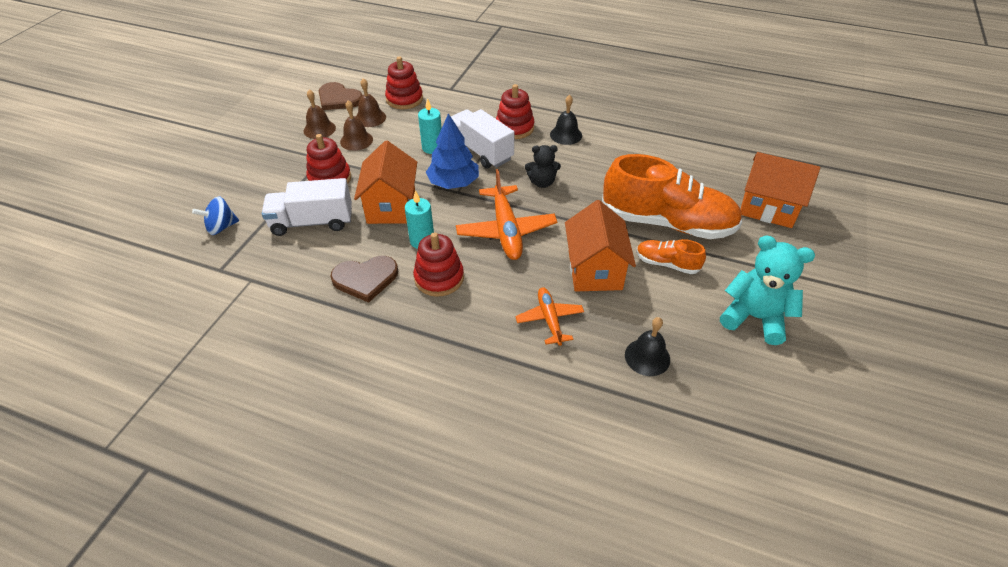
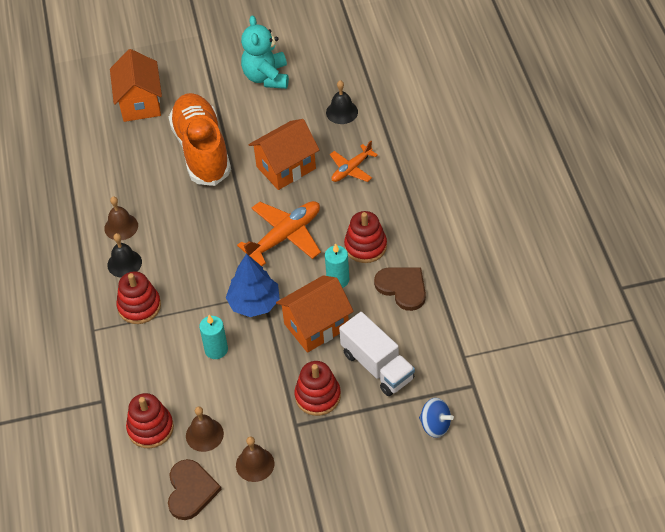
camera: 120 degrees left, 5 degrees up
brown bell [340,101,373,151] -> brown bell moved to [104,196,138,240]
white truck [451,109,514,168] -> none
black teddy bear [525,145,561,188] -> none
orange shoe [636,239,706,274] -> none

